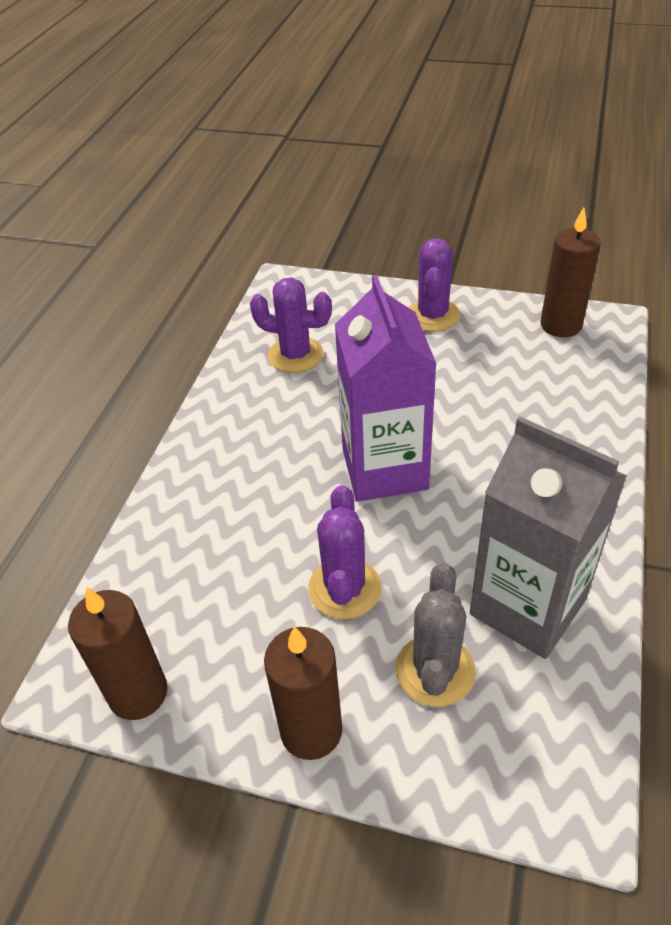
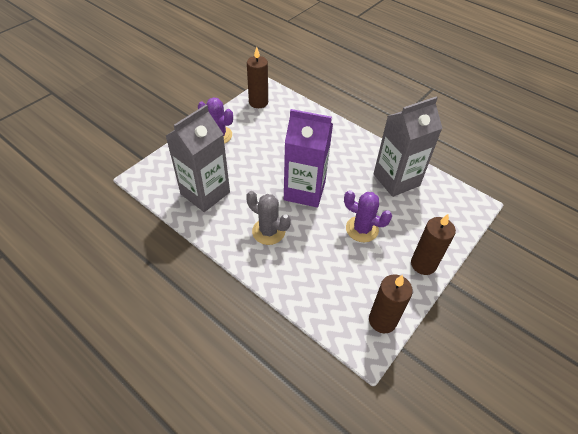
camera: 70 degrees left, 5 degrees up
purple cactus [250,278,332,373] -> grey carton [166,105,230,212]
grey cactus [396,563,476,707] -> grey cactus moved to [246,191,291,245]

